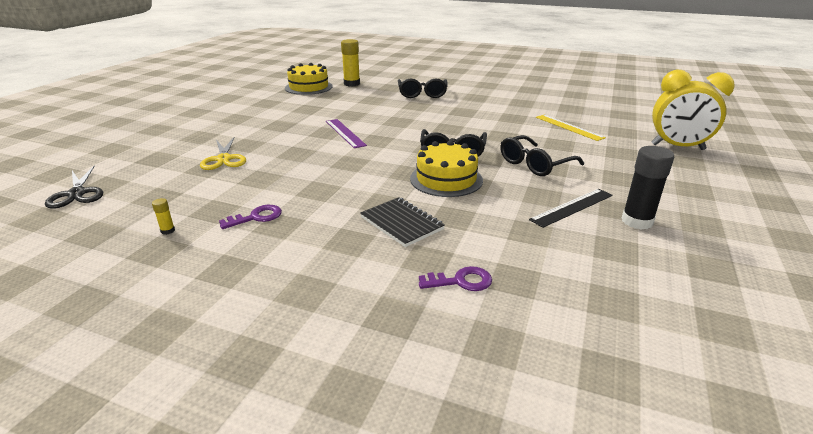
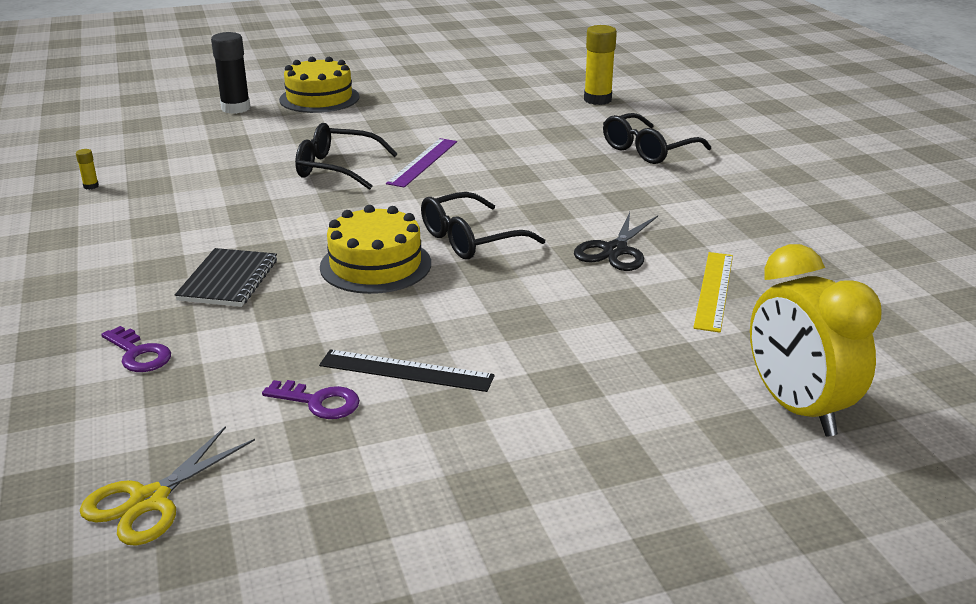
camera: 50 degrees right, 0 degrees up
black scissors [45,165,103,209] -> black scissors moved to [574,212,658,271]
yellow scissors [200,137,246,170] -> yellow scissors moved to [80,426,255,546]
purple key [219,205,282,229] -> purple key moved to [262,380,360,419]
yellow cake [285,63,333,95] -> yellow cake moved to [279,57,359,113]
black glasses [500,135,584,176] -> black glasses moved to [295,123,398,190]
black glue stick [622,146,674,230] -> black glue stick moved to [211,32,251,114]

